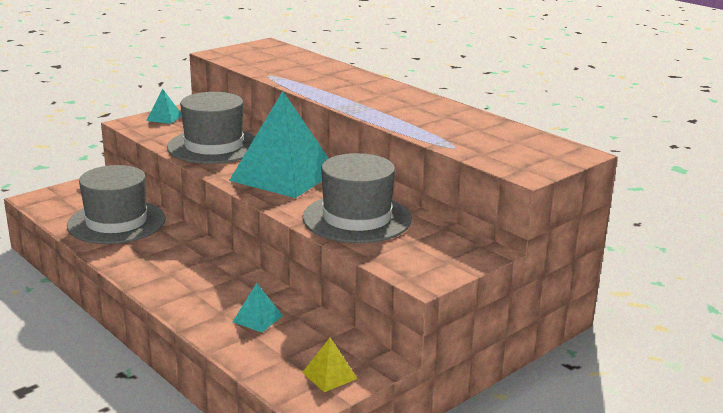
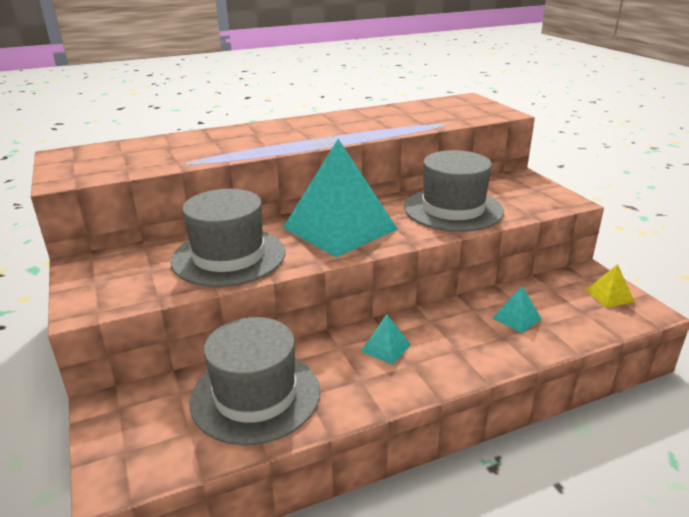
camera: 70 degrees left, 5 degrees up
turquoise pyramid [146,88,182,124] -> turquoise pyramid moved to [361,314,411,365]

